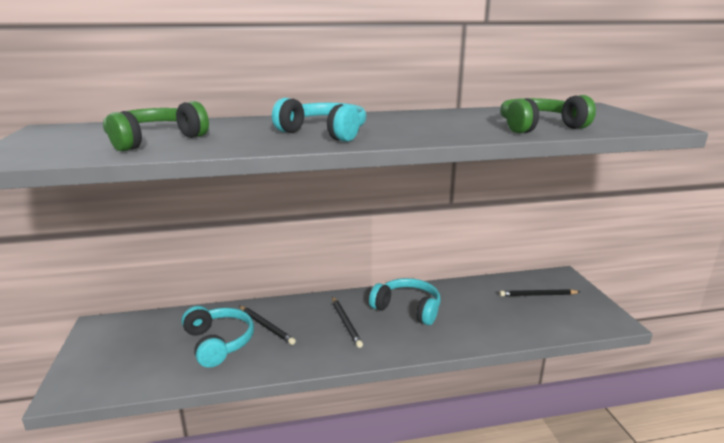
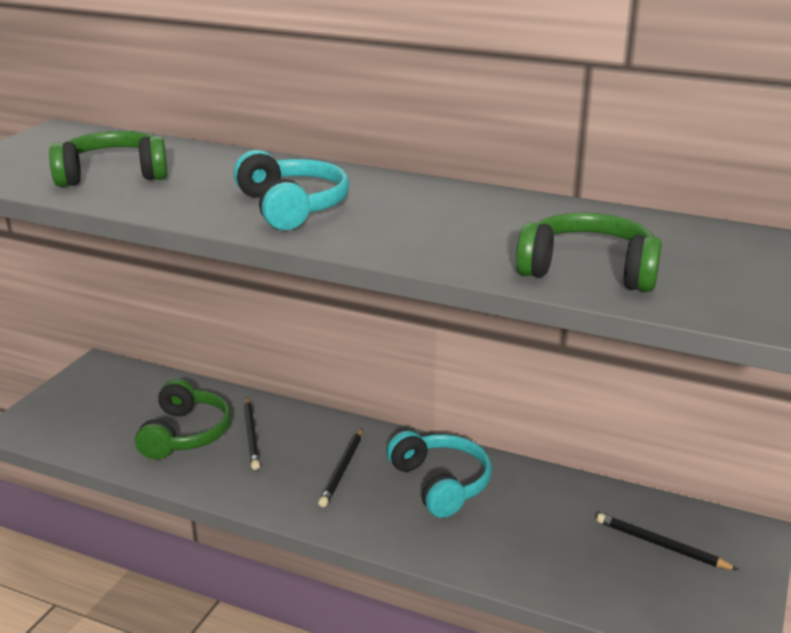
camera: 35 degrees right, 5 degrees up
turquoise headphones [182,306,254,368] -> green headphones [135,379,231,460]

